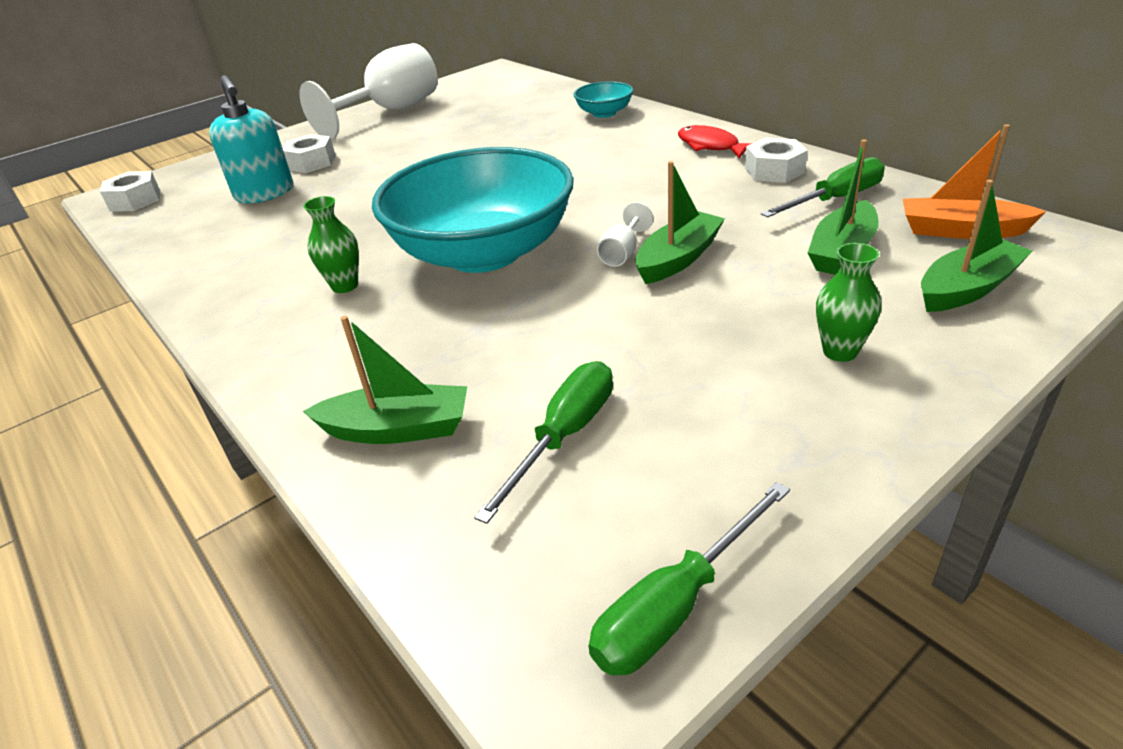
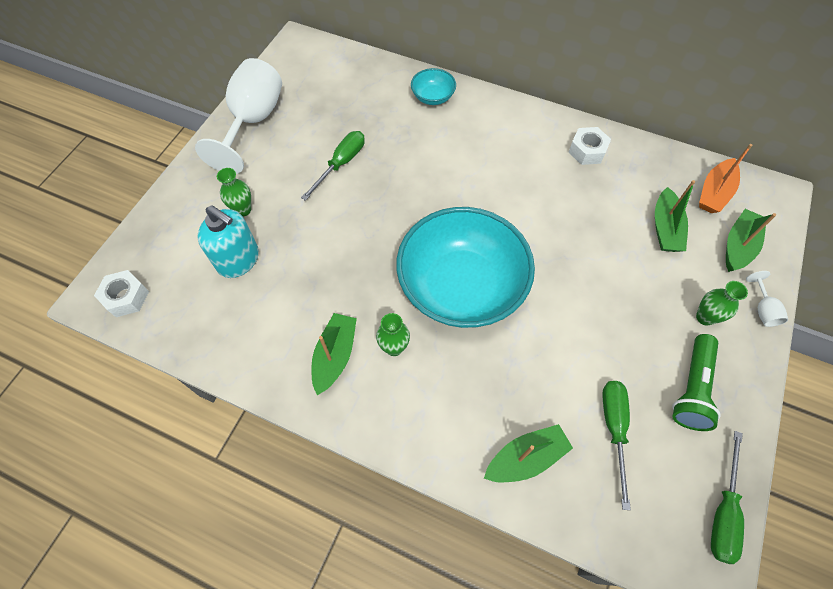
camera: 30 degrees left, 25 degrees up
white nut [283,134,336,173] -> green vase [217,168,251,217]
white goblet [597,202,653,267] -> white goblet moved to [746,271,788,327]
green boat [635,161,725,284] -> green boat moved to [311,313,357,395]
red fish [678,125,753,158] -> none
green screwdriver [761,157,885,218] -> green screwdriver moved to [301,131,365,201]
orange boat [903,124,1047,239] -> orange boat turned 45 degrees counterclockwise [699,144,753,213]
none -> green flashlight [672,334,721,431]

